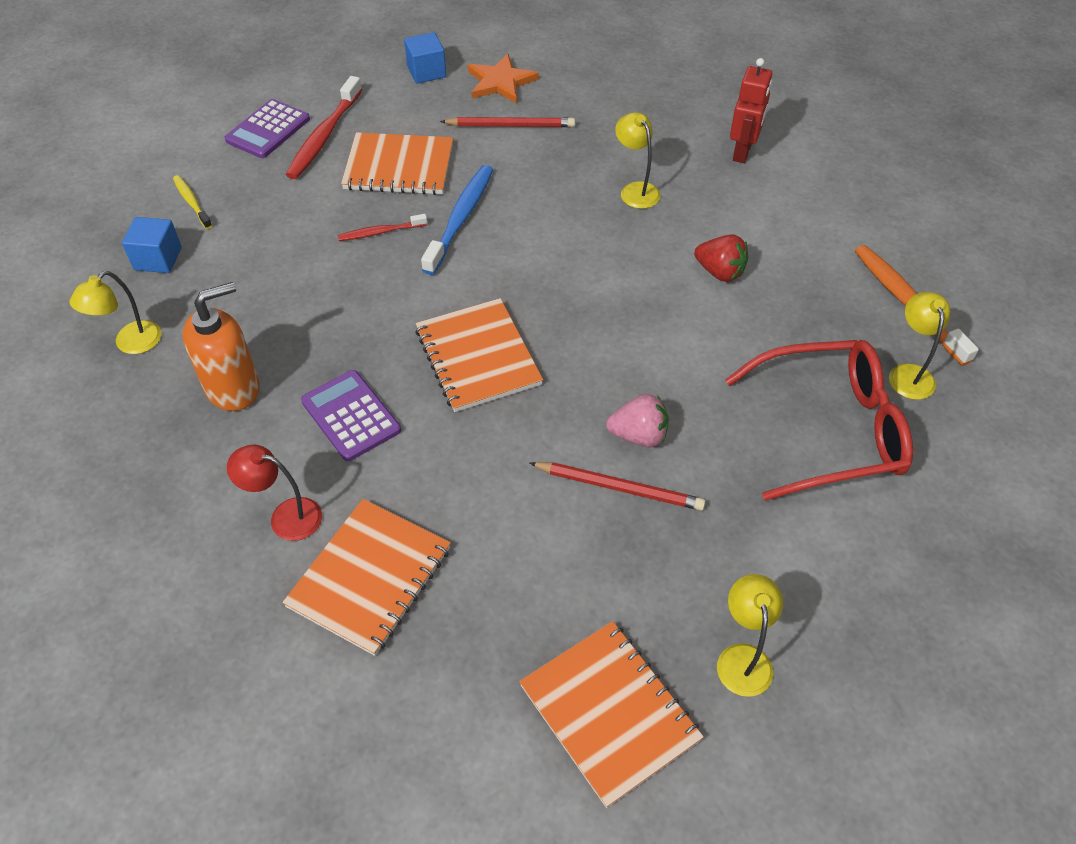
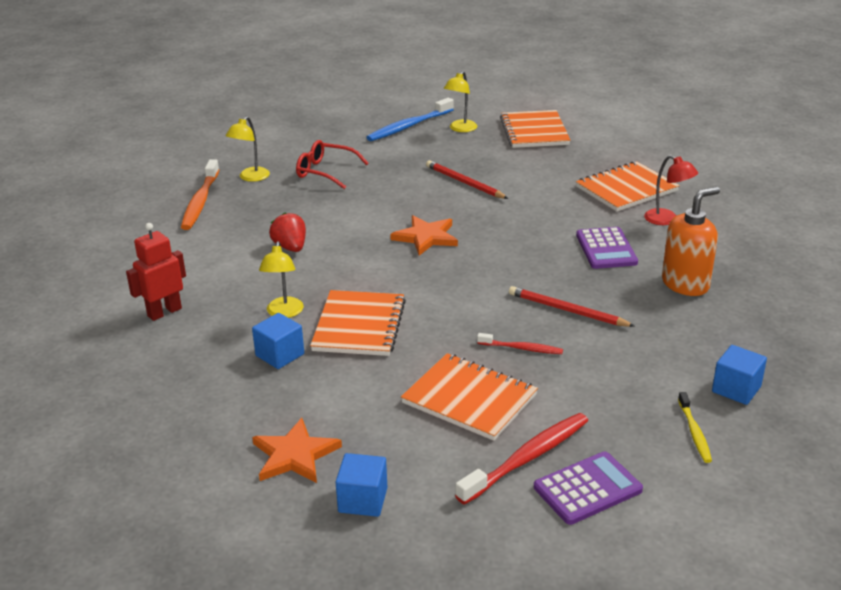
camera: 150 degrees left, 20 degrees down
yellow lamp [70,271,161,354] -> none
orange soap dispenser [182,282,260,411] -> orange soap dispenser turned 150 degrees clockwise [662,187,720,296]
orange notebook [415,298,543,412] -> orange notebook moved to [310,290,406,356]
blue toothbrush [421,165,493,275] -> blue toothbrush moved to [367,98,454,141]
red pencil [440,117,575,127] -> red pencil moved to [509,286,635,327]
pink strawberry [606,394,669,447] -> none
red glasses [725,340,913,501] -> red glasses [296,140,369,189], size x0.61
none -> blue cube [252,313,304,369]
none -> orange star [390,215,458,256]

